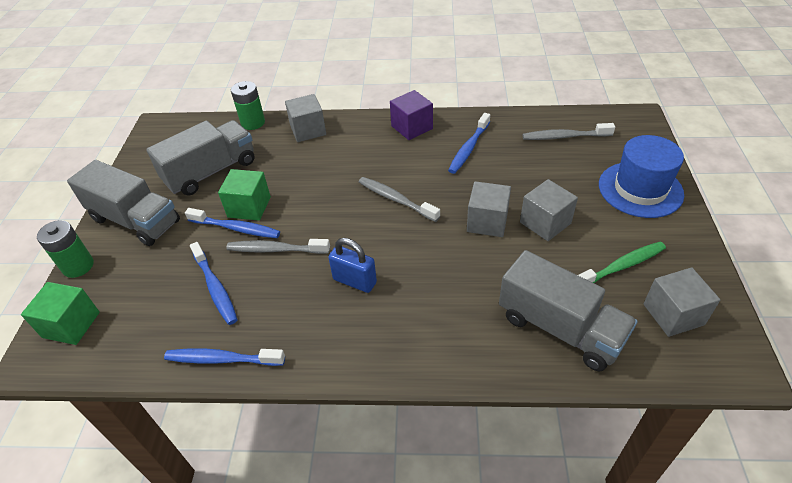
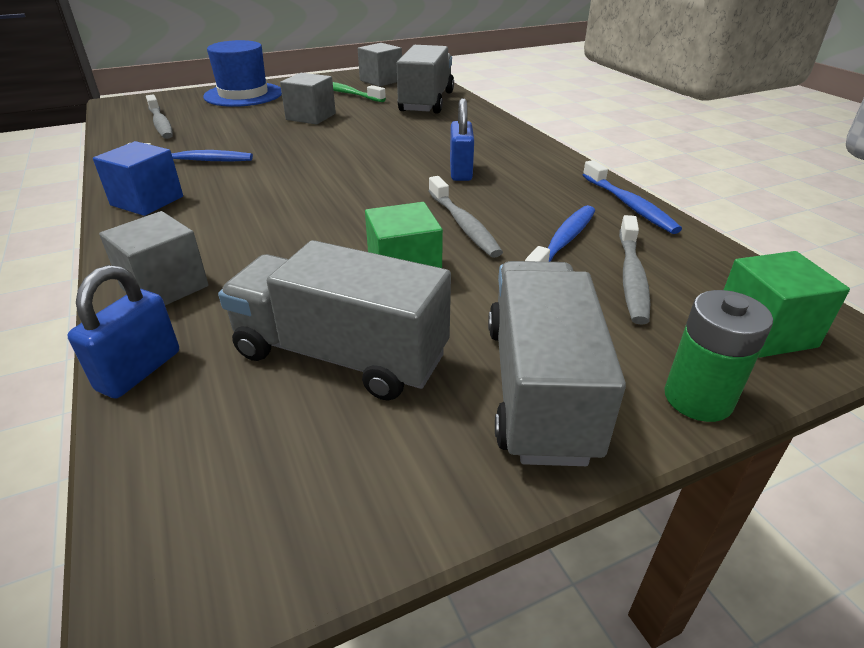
camera: 120 degrees left, 10 degrees down
blue toothbrush [185,208,280,238] -> none
green battery [231,81,265,130] -> blue padlock [68,265,179,399]
grey toothbrush [359,177,440,222] -> grey toothbrush moved to [619,215,650,325]
purple cube [390,90,433,140] -> blue cube [93,141,183,216]
grey cube [467,181,511,237] -> none

